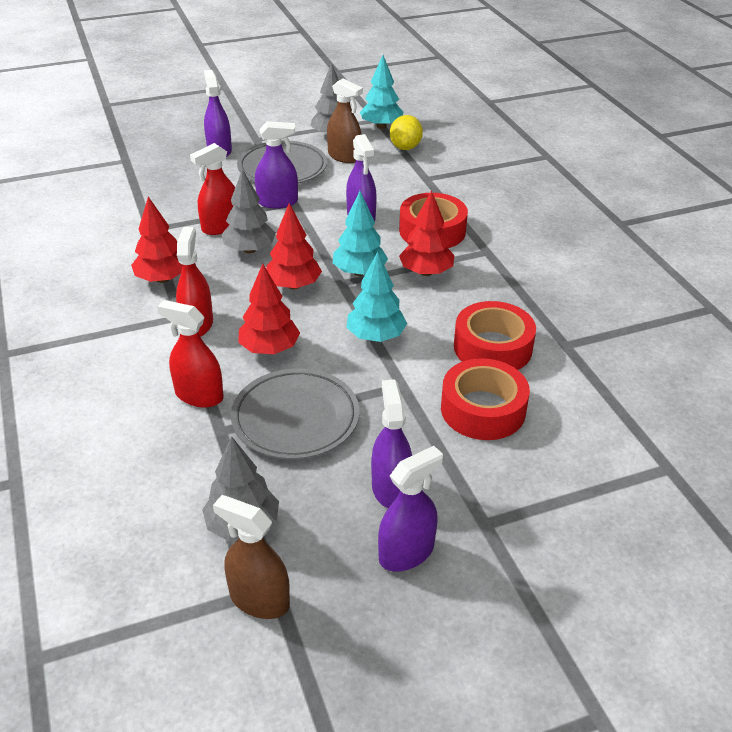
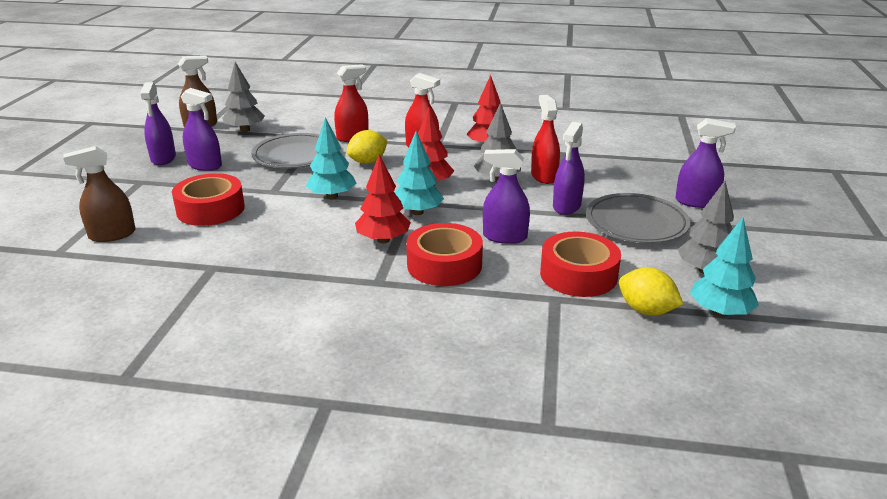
camera: 120 degrees right, 10 degrees down
red tree [238,264,300,354] -> yellow lemon [346,130,387,164]
brown spray bottle [327,79,363,163] -> brown spray bottle moved to [63,146,136,242]
red tape [454,301,536,370] -> red tape moved to [540,231,621,297]

